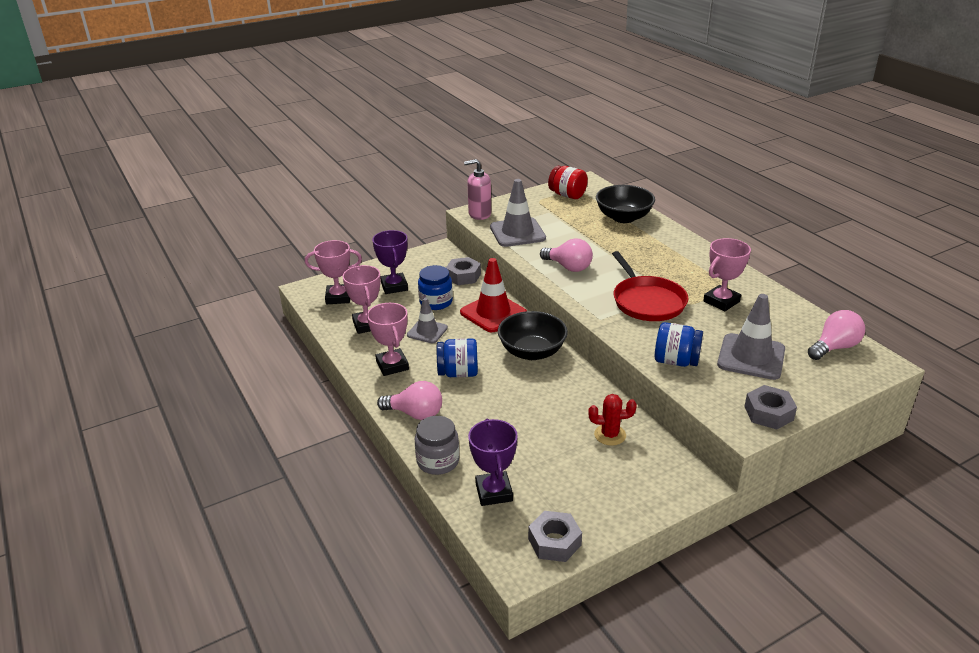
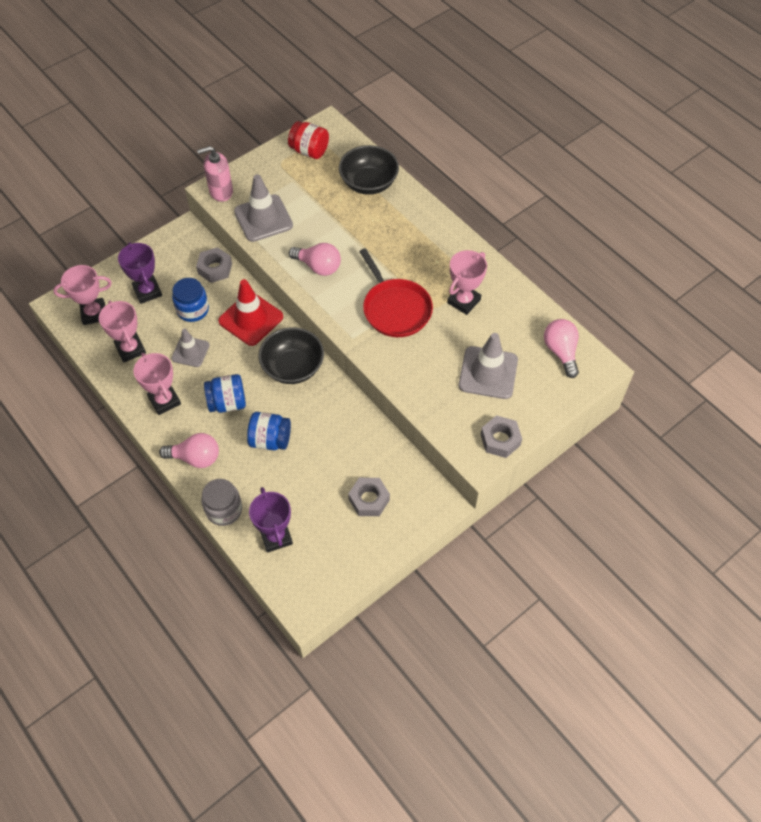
camera: 10 degrees left, 25 degrees up
grey nut [528,511,582,562] -> grey nut moved to [348,478,390,516]
red cactus [588,394,637,446] -> none
blue jar [655,322,703,367] -> blue jar moved to [247,412,291,450]
pink light bulb [808,310,865,360] -> pink light bulb turned 60 degrees counterclockwise [544,319,579,378]

